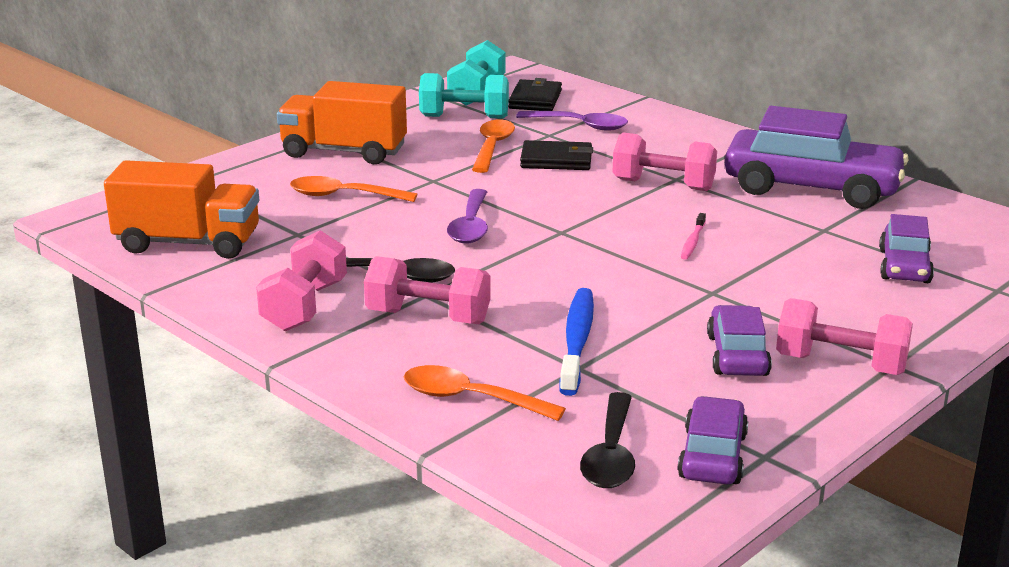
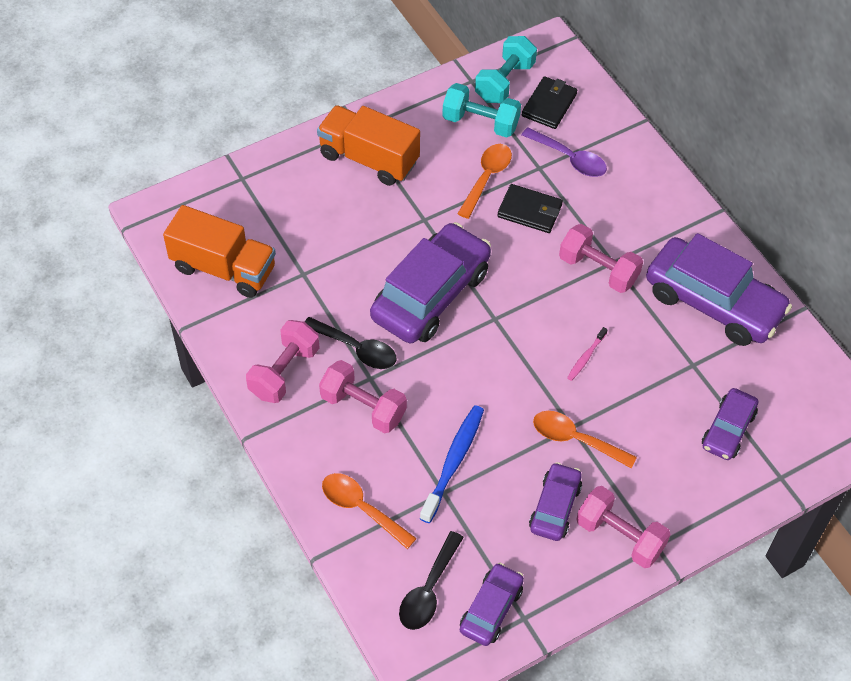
camera: 15 degrees right, 30 degrees up
orange spoon [290,176,417,202] -> orange spoon moved to [533,411,637,468]
purple spoon [447,189,488,244] -> purple car [370,222,491,343]

